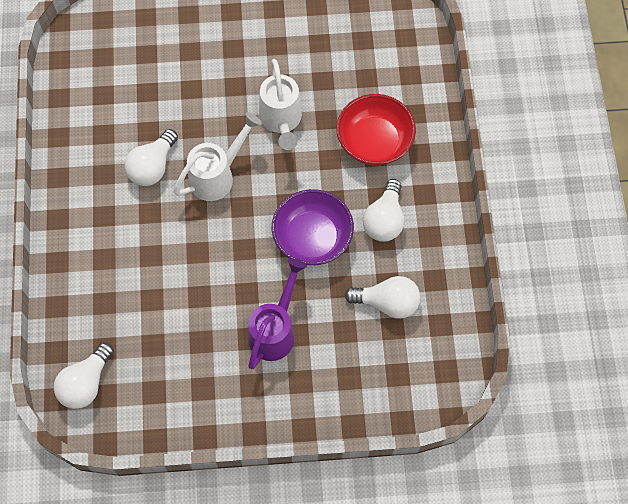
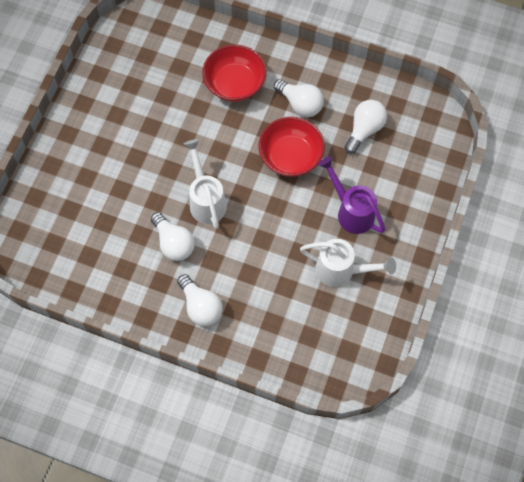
camera: 65 degrees left, 0 degrees up
white light bulb [54,343,114,409] -> white light bulb moved to [177,274,223,326]
white watering can [259,59,302,150] -> white watering can moved to [300,239,396,287]
purple bowl [272,189,354,265] -> red bowl [258,117,325,177]

